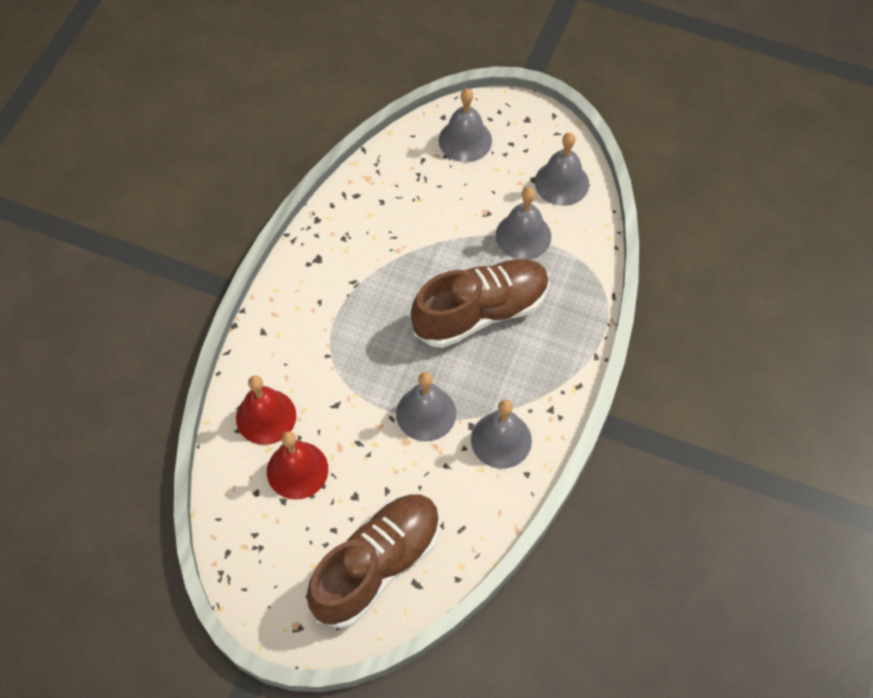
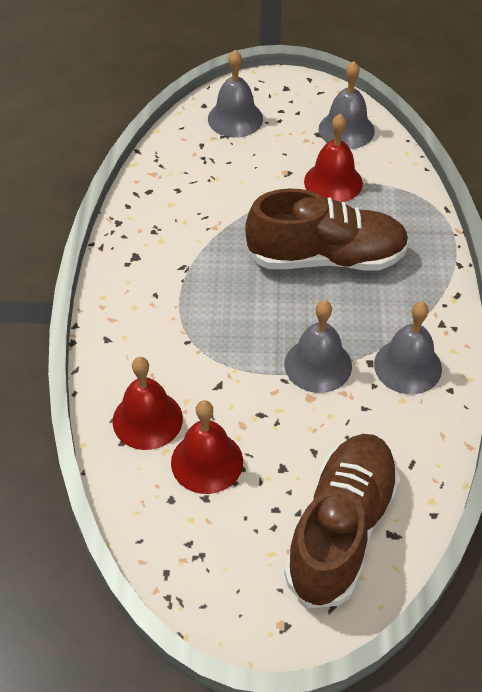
camera: 20 degrees left, 10 degrees down
brown shoe [411,259,549,348] -> brown shoe turned 45 degrees clockwise [245,188,409,271]
grey bell [496,187,551,260] -> red bell [304,114,363,202]

